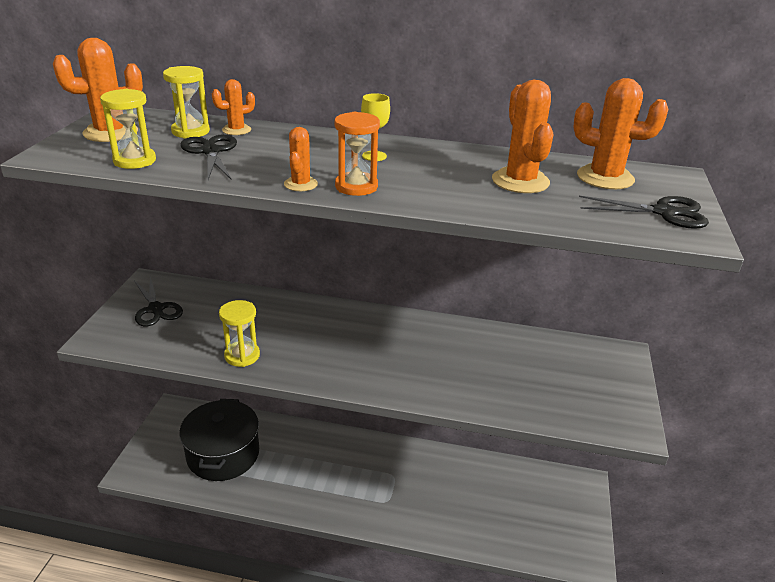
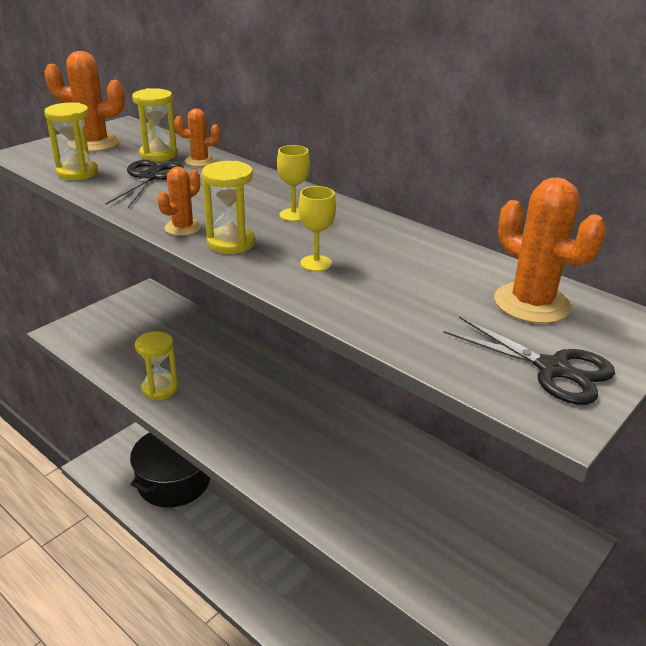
camera: 30 degrees right, 0 degrees up
black scissors [134,276,183,326] -> none
orange hourglass [335,112,380,196] -> yellow hourglass [202,161,255,254]
orange cactus [492,80,554,193] -> none
none -> yellow goblet [298,186,336,272]

